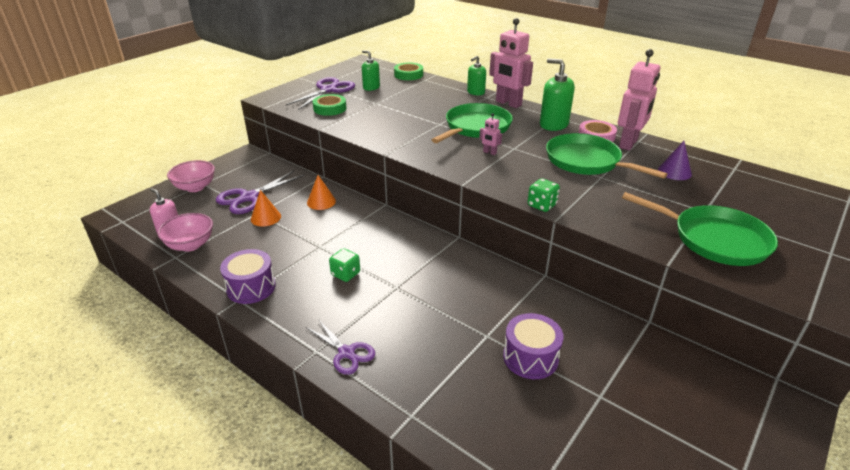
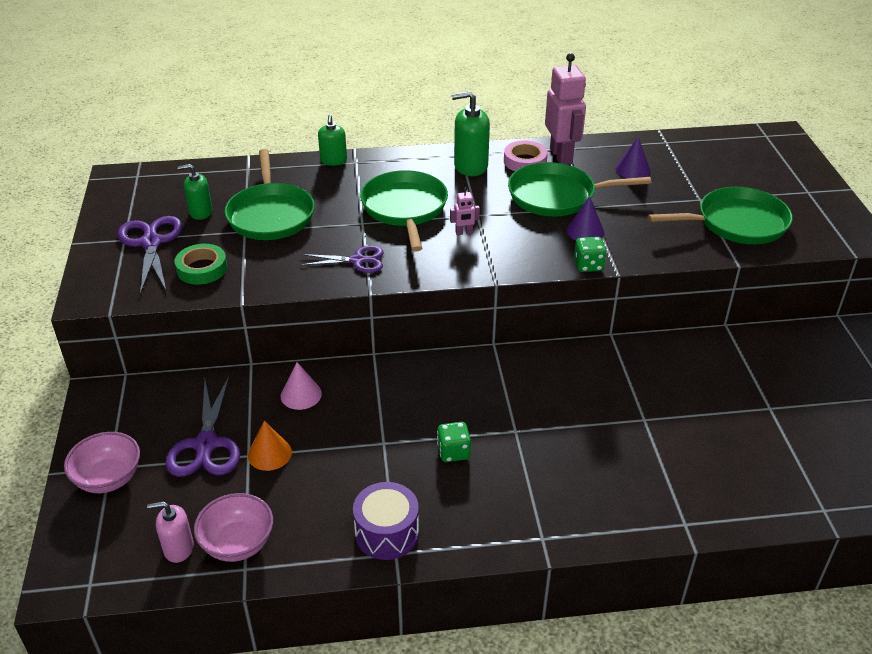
camera: 45 degrees left, 5 degrees up
purple scissors [306,319,375,375] -> purple scissors moved to [301,246,384,273]
orange cone [307,175,336,210] -> pink cone [280,362,322,410]
green tape [394,63,423,80] -> none
pink robot [489,18,533,108] -> none
purple drum [503,313,564,379] -> none
none -> green pan [225,149,315,240]
none -> purple cone [566,196,605,240]

